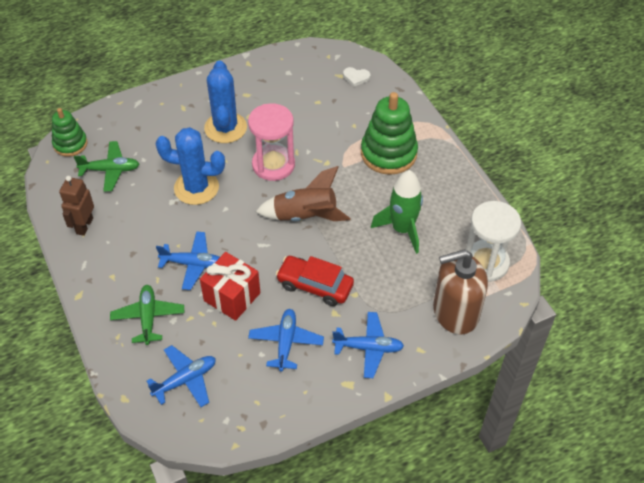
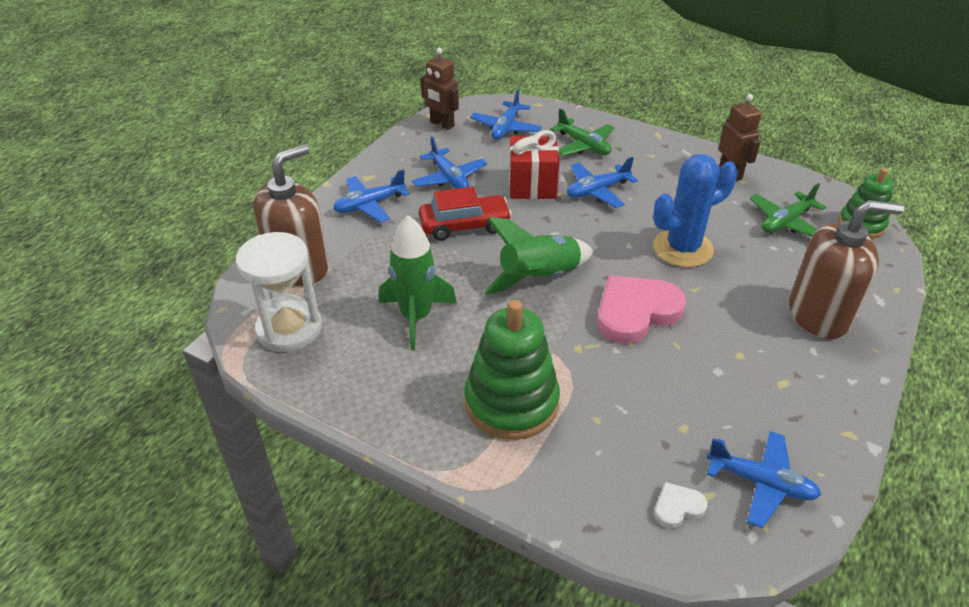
camera: 145 degrees right, 10 degrees down
blue cactus [204,60,247,143] -> none
pink hourglass [248,103,295,181] -> pink heart [597,275,686,344]
brown rocket [256,166,351,221] -> green rocket [484,217,593,295]
none -> brown robot [421,48,459,130]
none -> blue plane [707,431,821,528]
none -> brown soap dispenser [789,200,904,339]

